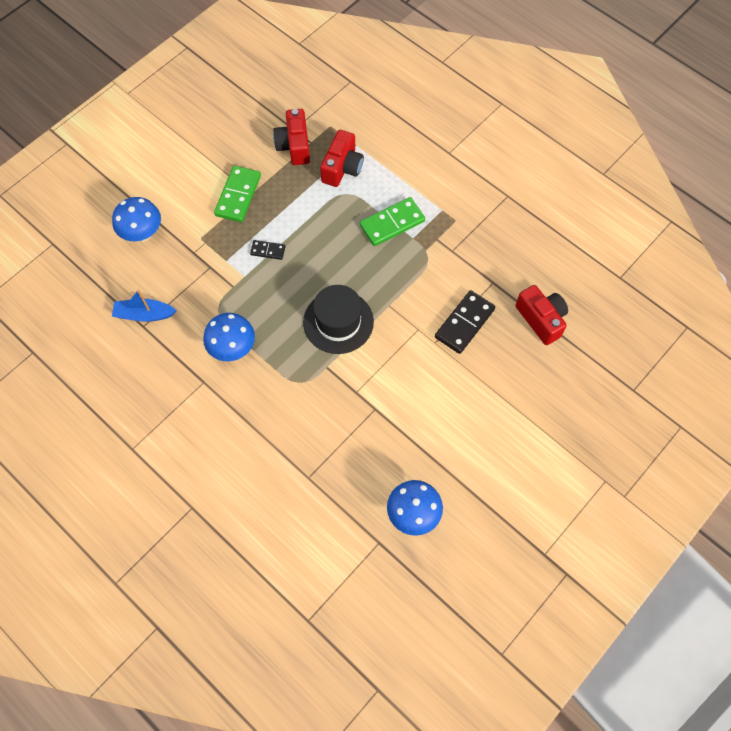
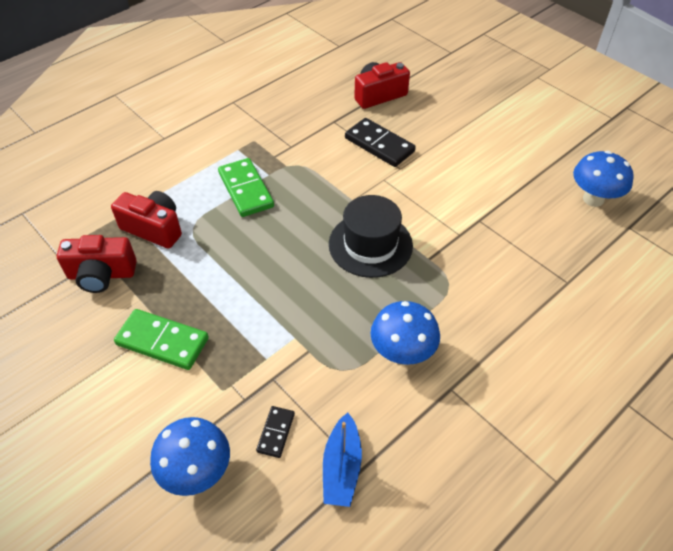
camera: 85 degrees left, 15 degrees down
black domino [250,240,285,260] -> black domino moved to [256,406,295,458]

